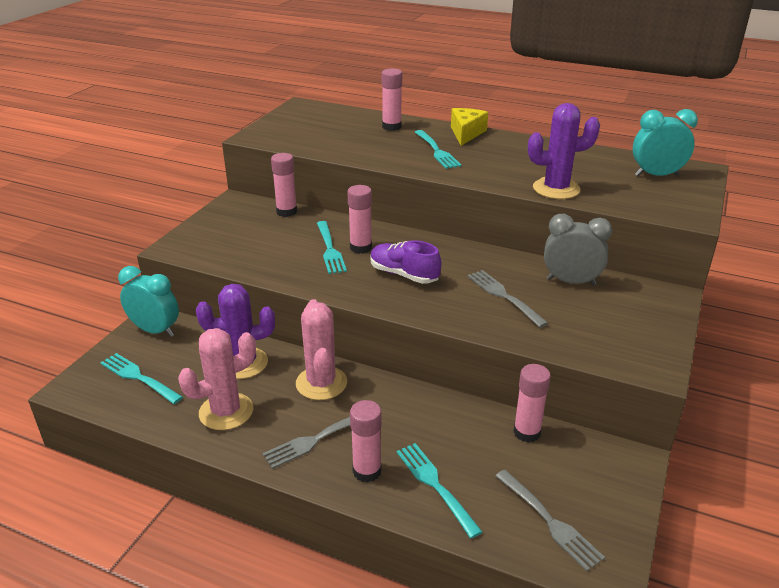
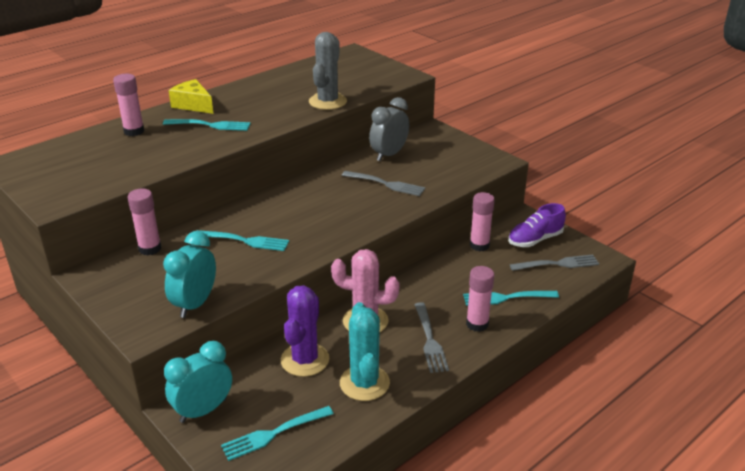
camera: 65 degrees left, 0 degrees up
pink cactus [178,328,256,430] -> turquoise cactus [340,302,390,401]
pink glue stick [347,185,372,254] -> none
purple shoe [370,240,441,284] -> purple shoe moved to [508,203,566,247]
grey fork [468,270,548,328] -> grey fork turned 150 degrees counterclockwise [342,171,425,196]
purple cactus [528,103,600,199] -> grey cactus [309,32,347,110]
turquoise clock [633,109,698,176] -> turquoise clock moved to [163,231,216,318]

